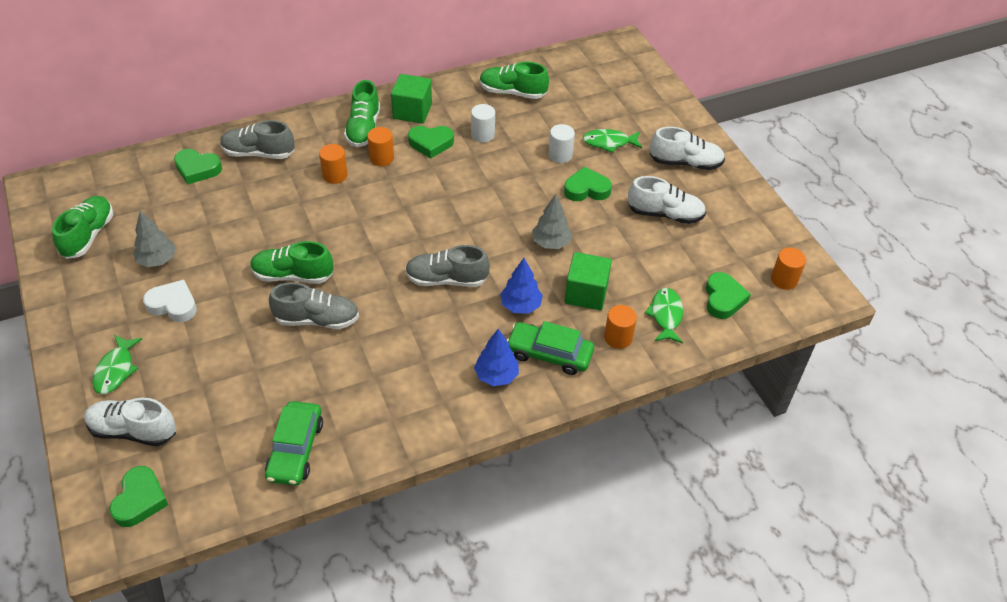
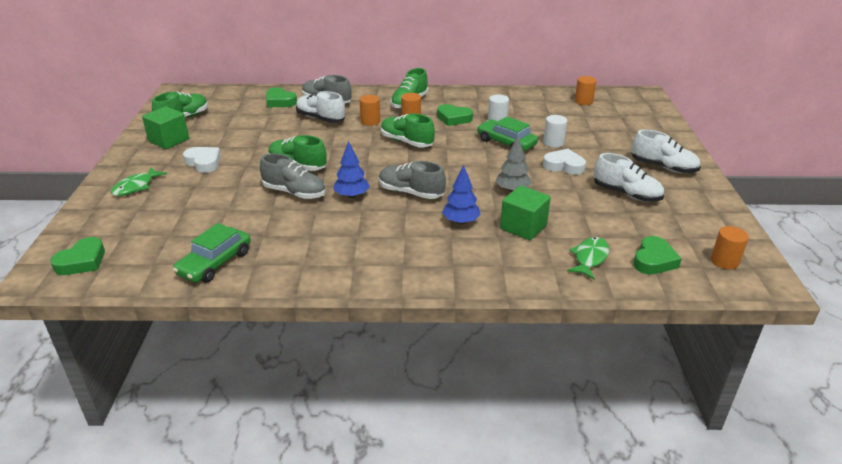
camera: 25 degrees right, 15 degrees down
white shoe [84,398,176,446] -> white shoe moved to [296,91,345,123]
grey tree [133,211,176,267] -> none
green cube [391,74,432,124] -> green cube moved to [142,106,189,149]
blue tree [474,329,519,386] -> blue tree moved to [333,141,370,198]
green shoe [480,62,549,99] -> green shoe moved to [381,114,435,147]
green car [507,321,594,375] -> green car moved to [477,116,538,151]
green heart [564,167,612,201] -> white heart [543,149,586,175]
green fish [583,129,642,153] -> none
orange cylinder [604,305,637,349] -> orange cylinder moved to [575,76,597,105]

